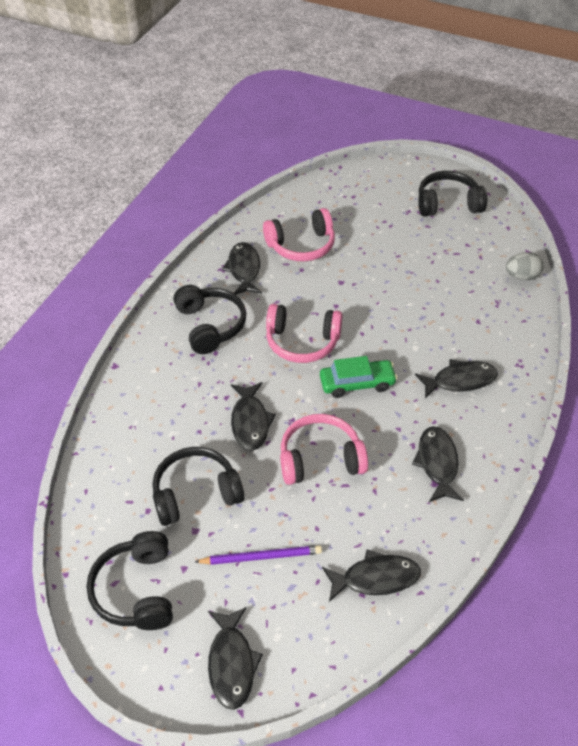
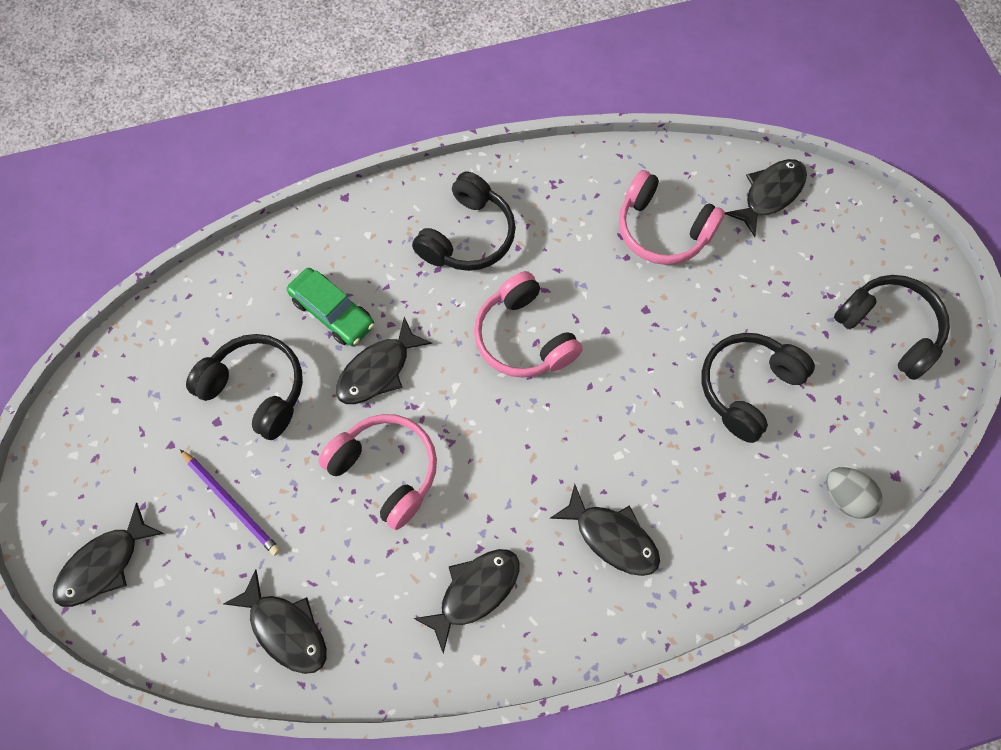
camera: 50 degrees right, 20 degrees up
black headphones [86,531,173,630] -> black headphones moved to [701,333,815,443]
black fish [222,242,262,295] -> black fish moved to [725,159,807,237]
green car [320,356,398,398] -> green car moved to [287,268,374,346]

